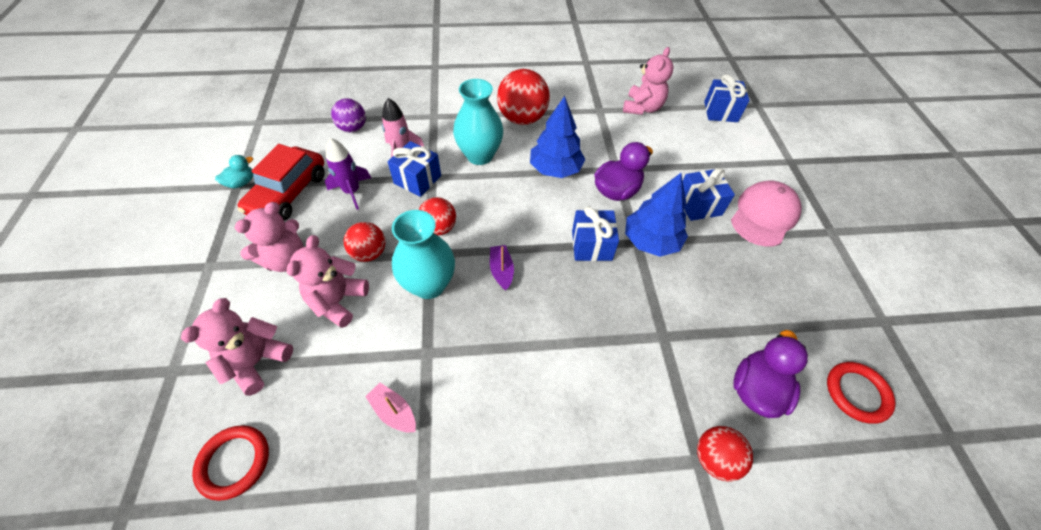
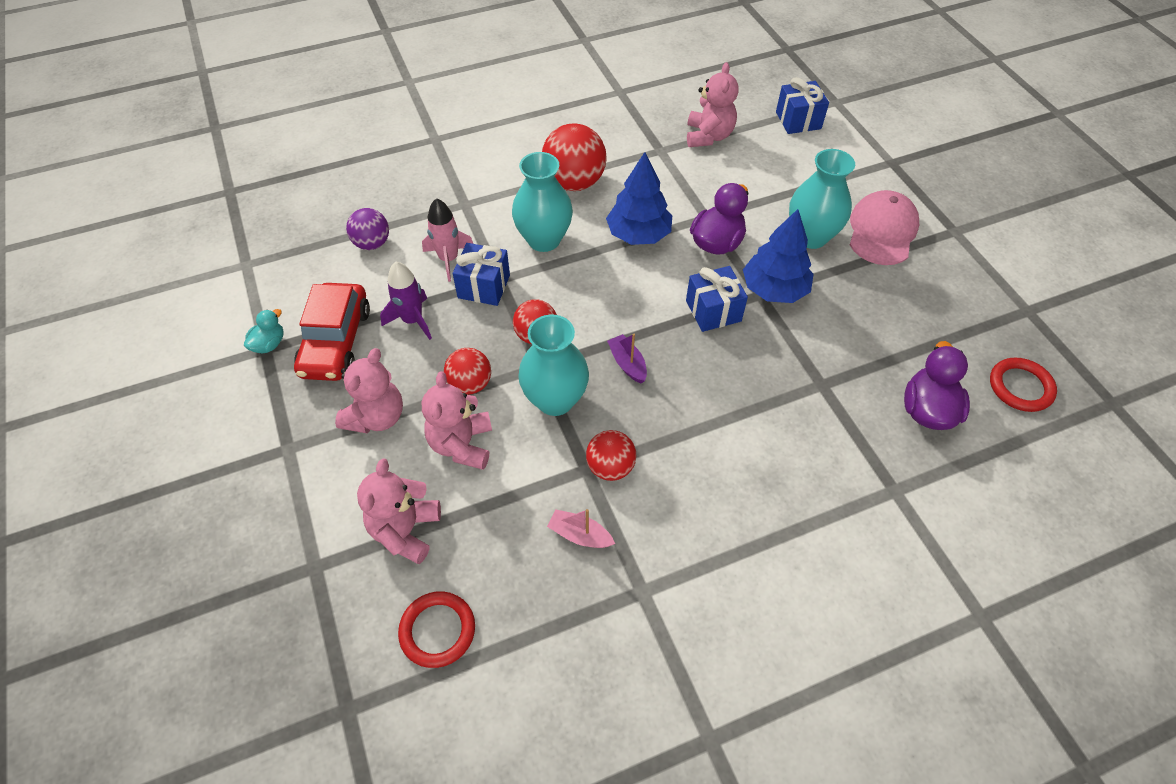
camera: 15 degrees left, 0 degrees up
blue gift [683,168,735,221] -> turquoise vase [789,149,855,249]
red ball [697,426,753,482] -> red ball moved to [586,430,636,481]

